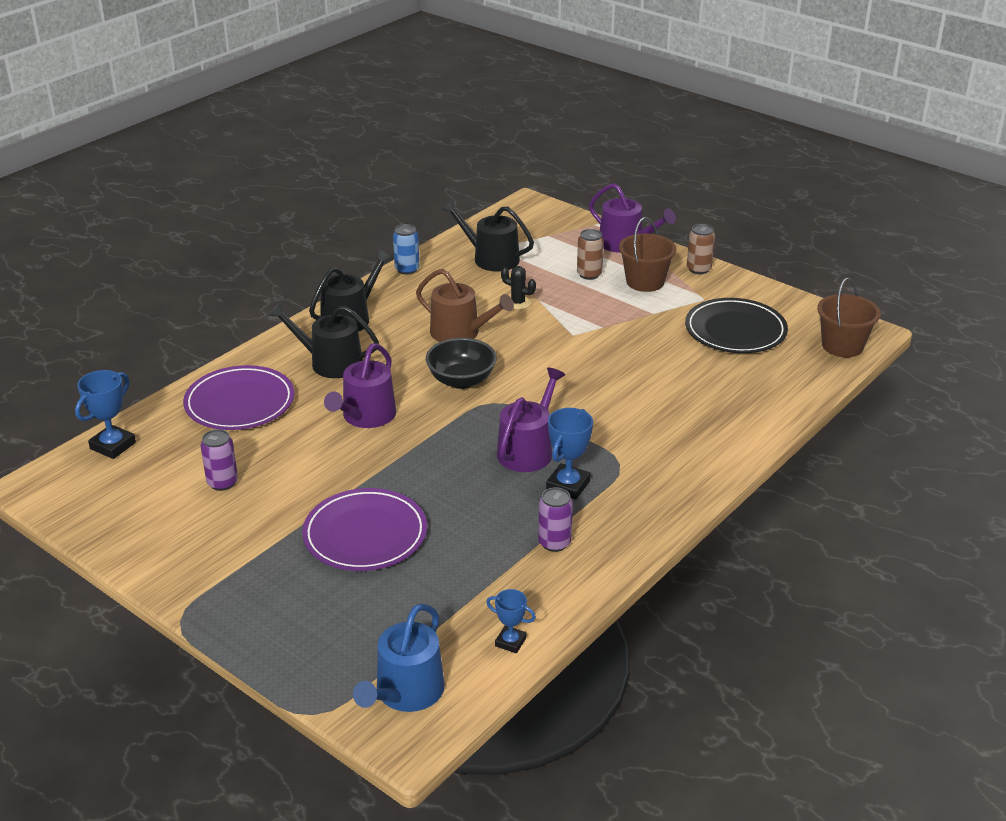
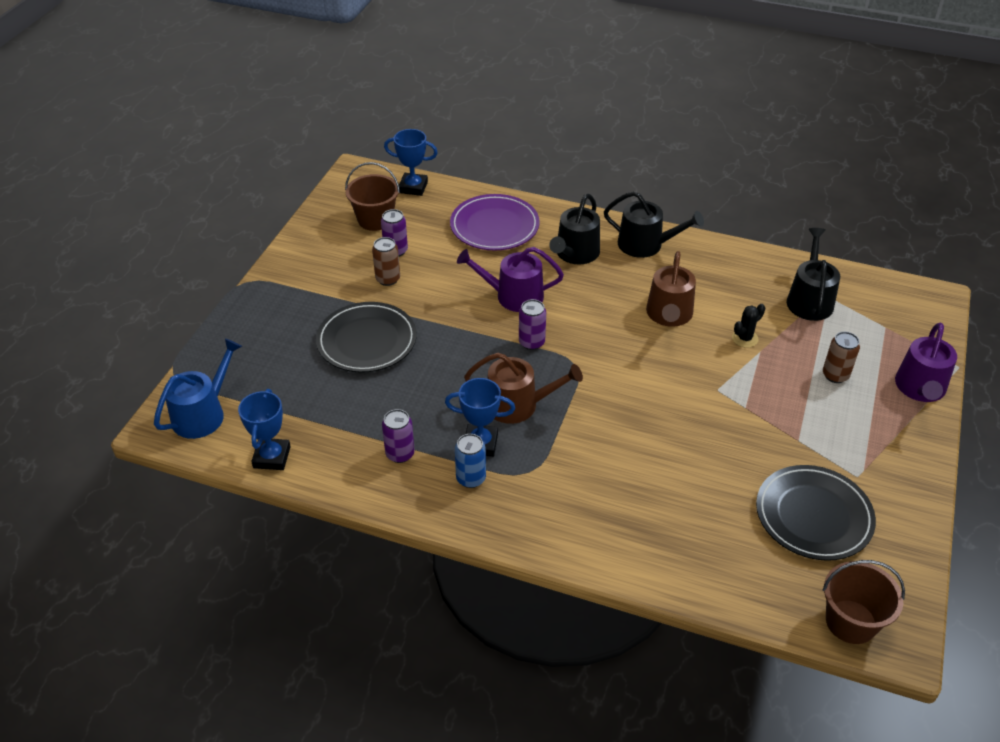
camera: 70 degrees right, 10 degrees up
black watering can [268,302,379,378] -> black watering can turned 150 degrees counterclockwise [549,194,600,264]
purple plate [302,488,427,571] -> black plate [316,302,417,373]
blue watering can [353,604,445,712] -> blue watering can turned 120 degrees clockwise [154,339,242,439]
blue can [393,224,420,275] -> blue can moved to [455,434,486,488]
black bowl [426,338,497,389] -> none
blue trophy [486,589,536,653] -> blue trophy [238,389,291,470], size x1.60
purple watering can [497,367,565,472] -> brown watering can [464,353,583,424]
black cactus [501,266,536,310] -> black cactus turned 45 degrees clockwise [732,304,765,348]
brown bucket [619,217,677,292] -> brown bucket moved to [345,162,400,231]
brown can [687,224,715,274] -> brown can moved to [372,237,400,286]
none -> purple can [519,299,546,350]

